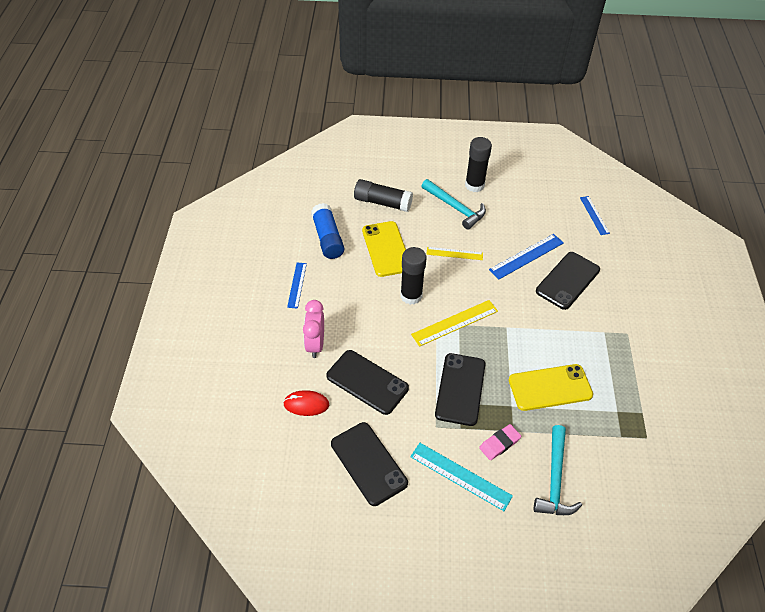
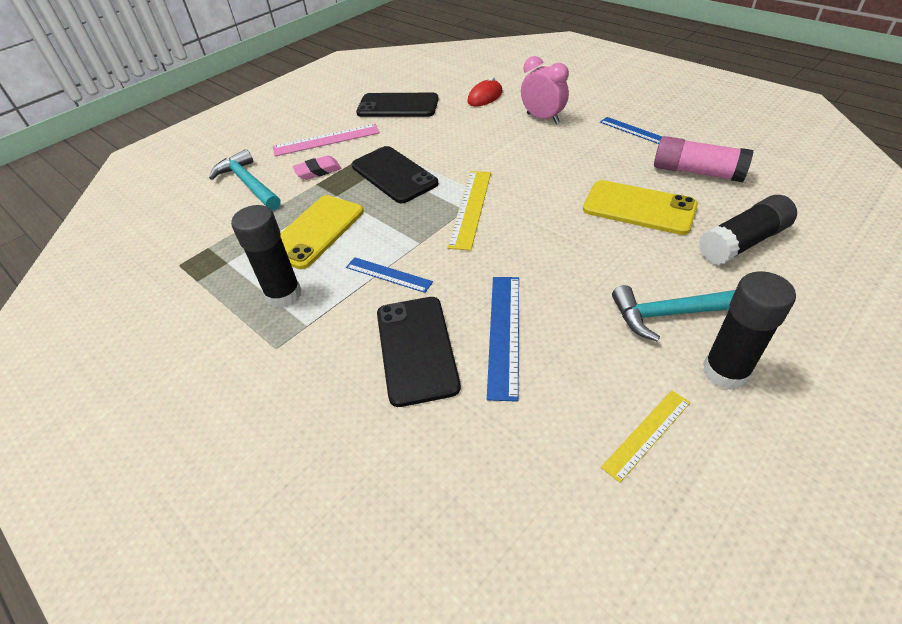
camera: 135 degrees right, 5 degrees down
blue glue stick [311,203,344,259] -> pink glue stick [654,136,754,182]
black phone [326,350,409,415] -> none
black glue stick [400,247,426,305] -> black glue stick moved to [231,205,302,308]
turquoise ruler [410,443,513,511] -> pink ruler [273,124,380,156]
yellow ruler [426,247,483,260] -> yellow ruler moved to [601,390,690,483]
pink eraser [479,424,521,460] -> pink eraser turned 60 degrees clockwise [292,155,342,180]
blue ruler [580,196,610,235] -> blue ruler moved to [346,257,433,293]

